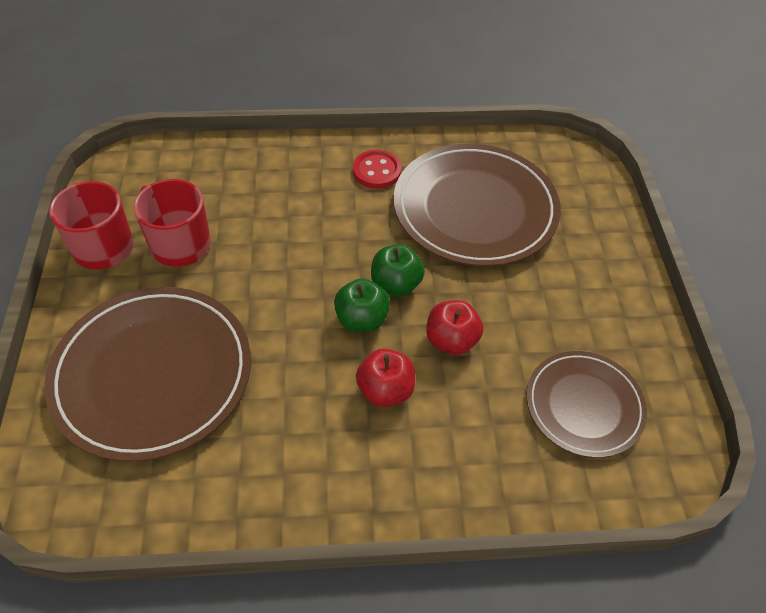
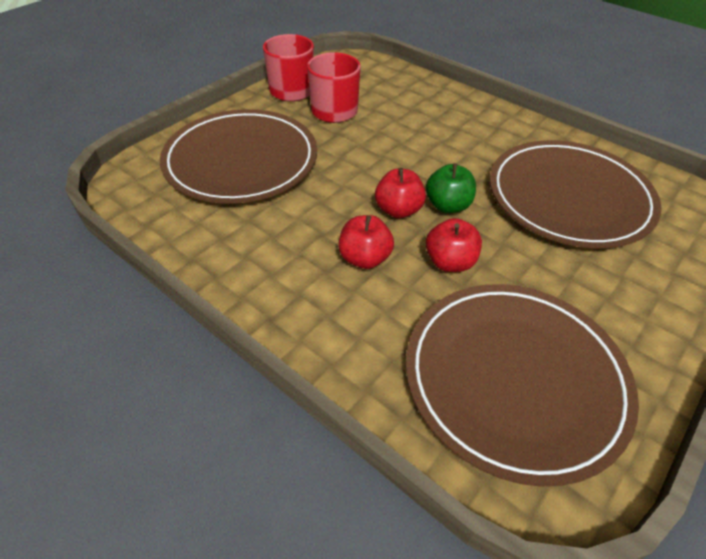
camera: 45 degrees right, 5 degrees down
green apple [334,278,390,332] -> red apple [375,168,426,218]
red button [353,150,402,189] -> none
brown plate [527,351,647,458] -> brown plate [406,284,639,487], size x1.69

